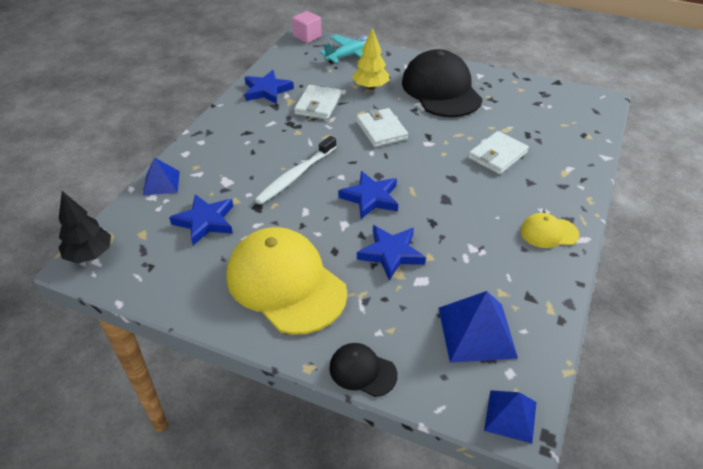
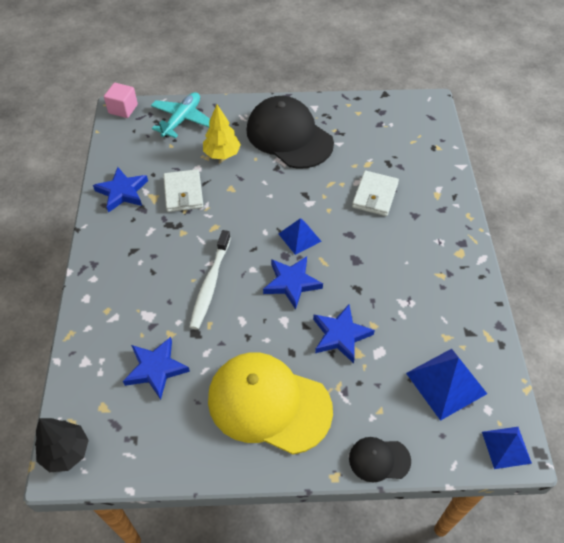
camera: 25 degrees left, 10 degrees up
blue pyramid [143,157,180,196] -> blue pyramid moved to [279,218,321,255]
white wallet [356,108,408,147] -> none
yellow cap [521,213,579,248] -> none

